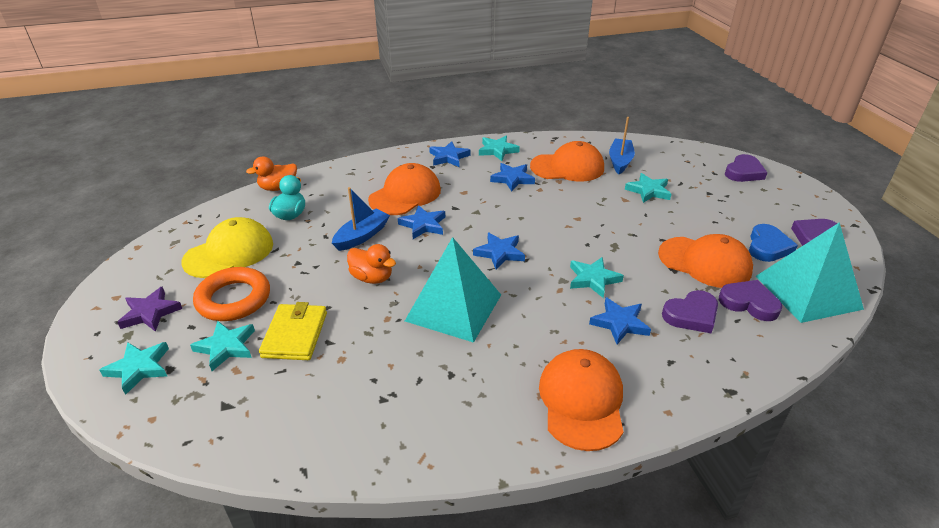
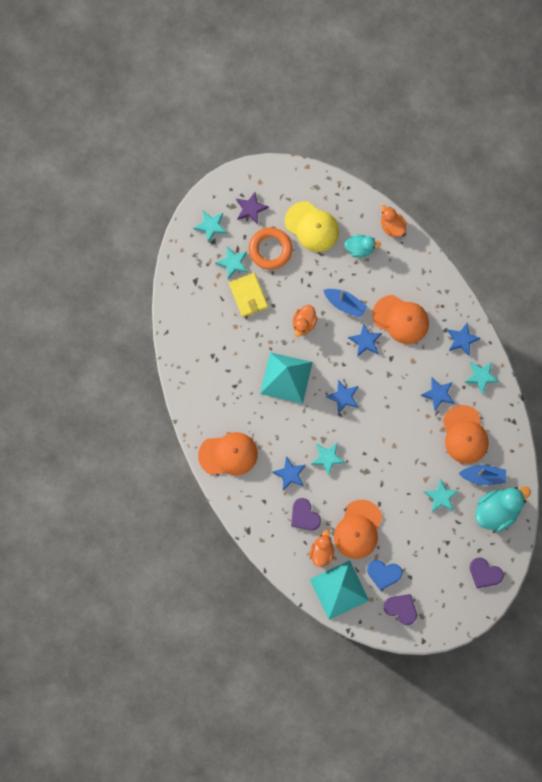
camera: 80 degrees right, 40 degrees up
yellow wallet [259,302,327,360] -> yellow wallet turned 75 degrees clockwise [229,273,268,317]
purple heart [719,280,782,321] -> orange duck [309,530,334,567]
none -> turquoise duck [475,487,531,532]

